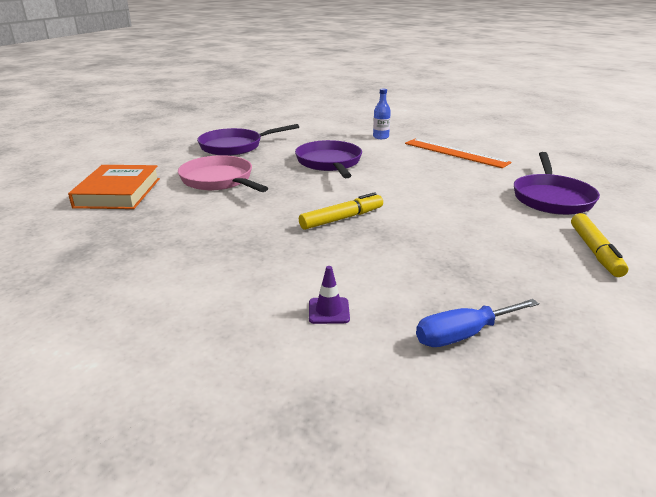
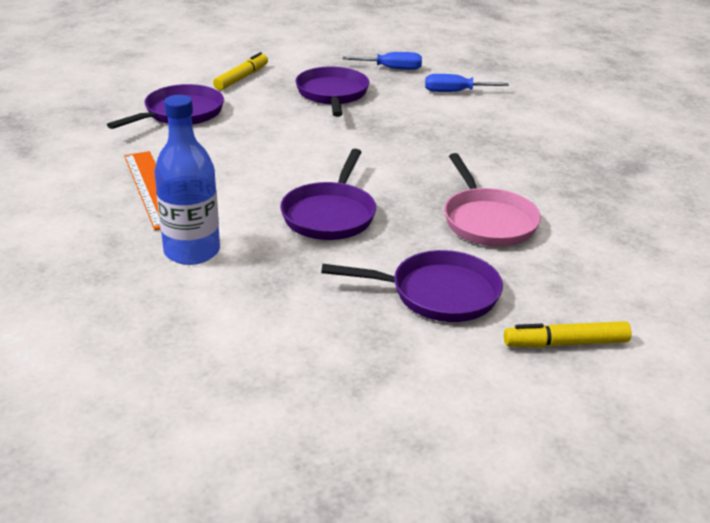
camera: 155 degrees left, 5 degrees up
orange book [68,165,160,209] -> none
yellow marker [299,192,383,230] -> yellow marker moved to [504,321,632,348]
purple traffic cone [309,266,350,324] -> blue screwdriver [425,74,509,92]
blue bottle [373,89,391,139] -> blue bottle [154,95,220,265], size x2.01
none -> purple pan [295,67,369,117]

